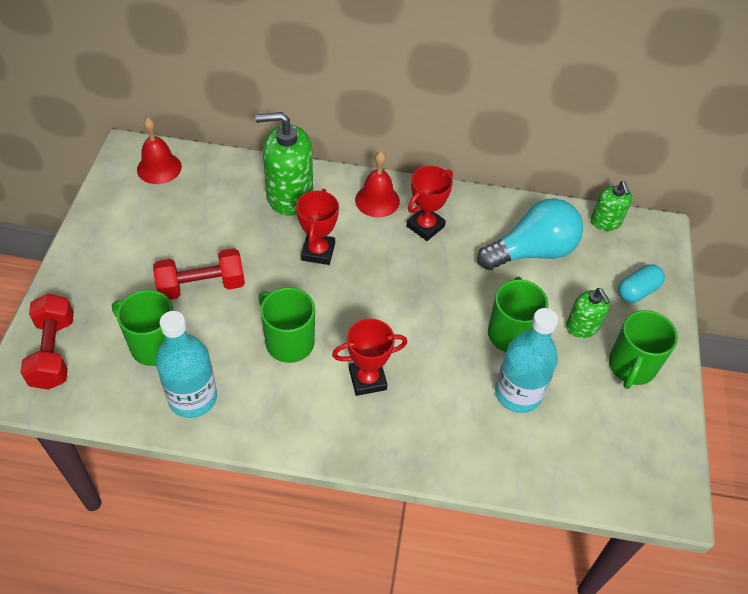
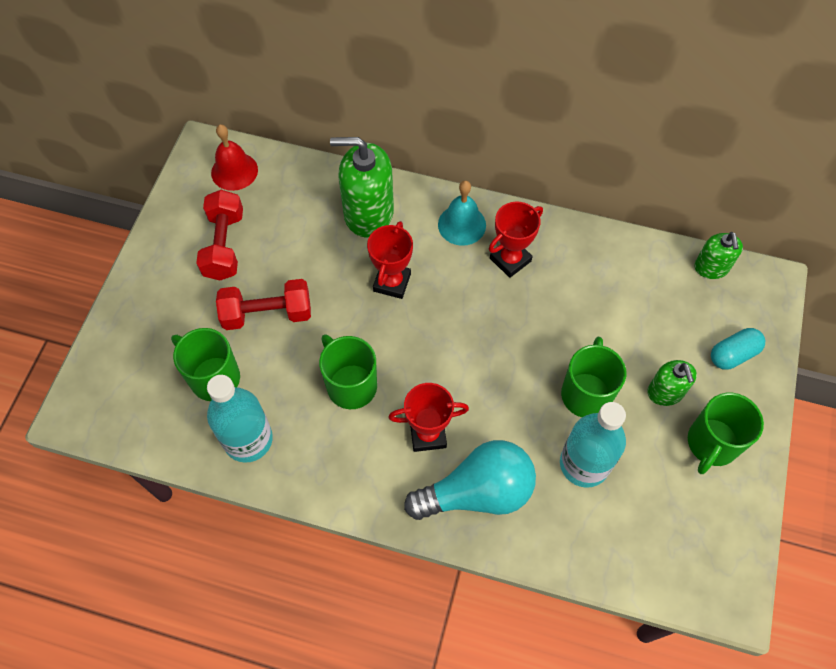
camera: 10 degrees right, 10 degrees up
red dumbbell [20,294,74,390] -> red dumbbell moved to [196,190,243,281]
red bell [355,151,400,217] -> turquoise bell [438,181,486,246]
turquoise light bulb [477,198,583,270] -> turquoise light bulb moved to [404,440,536,520]

